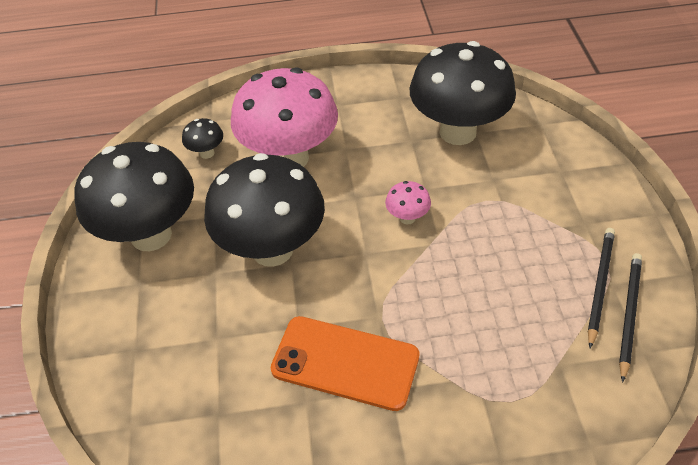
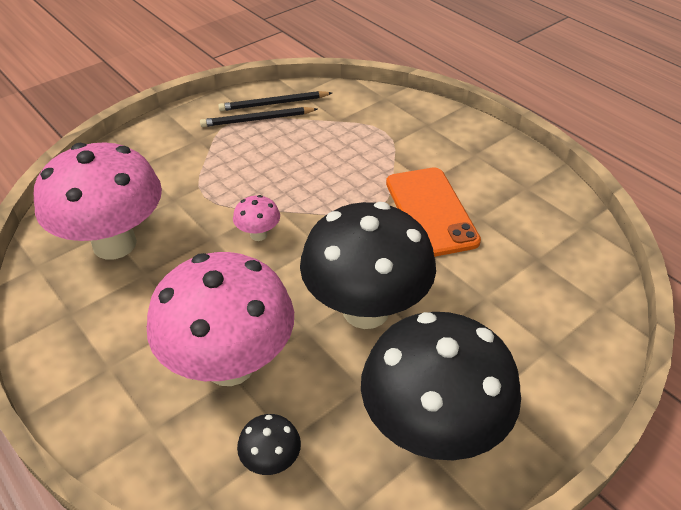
camera: 125 degrees left, 5 degrees down
black mushroom [410,41,516,145] -> pink mushroom [34,142,162,260]

